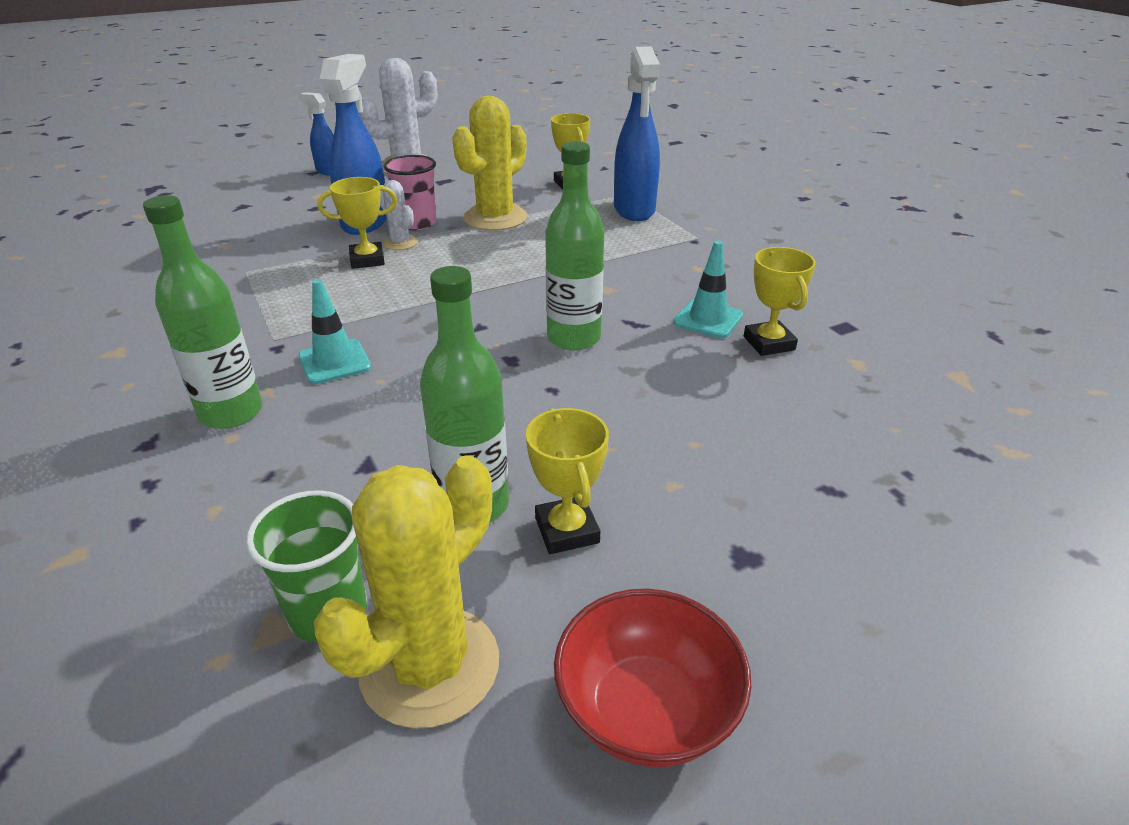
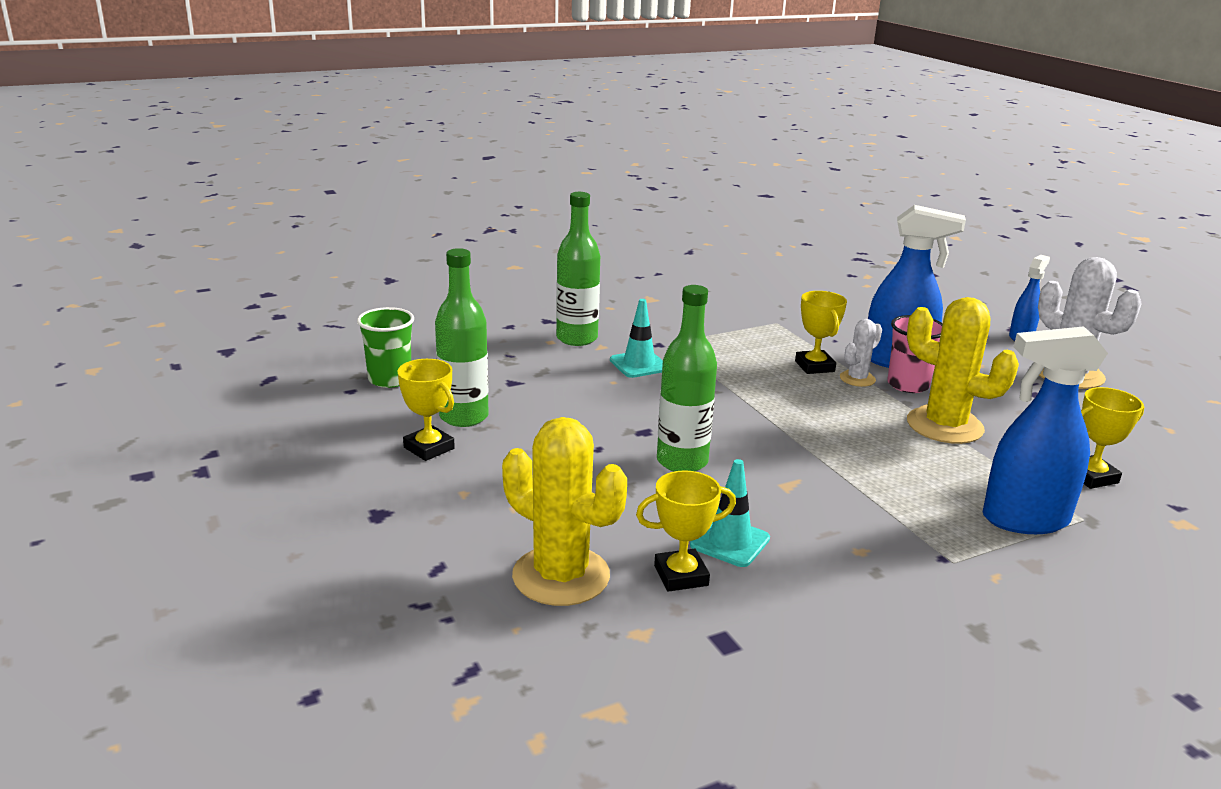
camera: 90 degrees right, 10 degrees down
yellow cactus [314,456,499,729] -> yellow cactus moved to [502,417,627,606]
yellow trophy [526,408,609,554] -> yellow trophy turned 60 degrees clockwise [398,359,455,461]
red bowl [554,589,752,768] -> none

